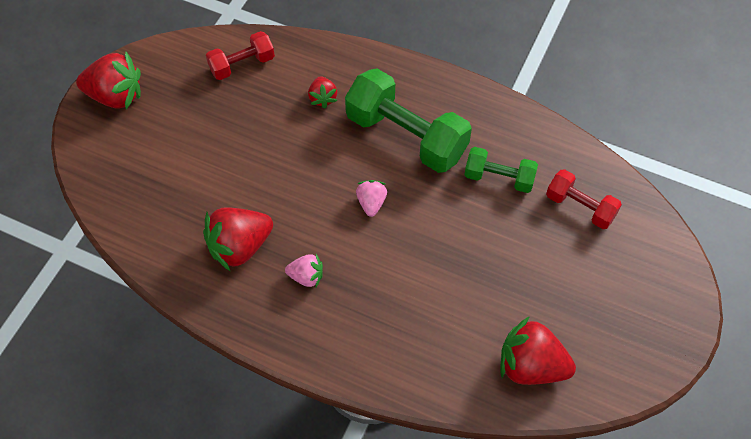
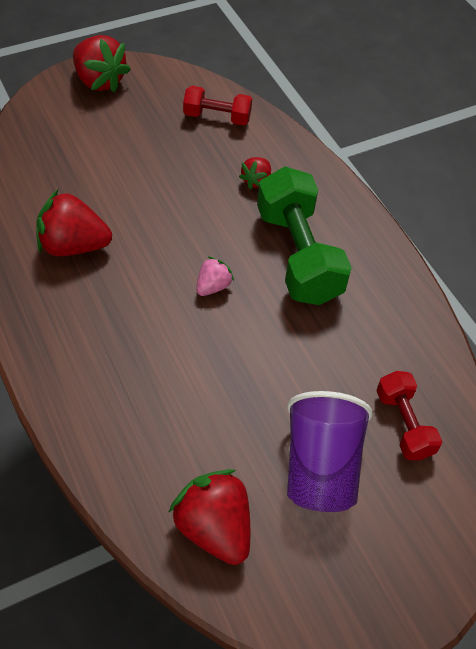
camera: 35 degrees right, 5 degrees down
pink strawberry [285,254,323,287] -> none
green dumbbell [464,147,538,193] -> none
none -> purple cup [287,391,373,512]

